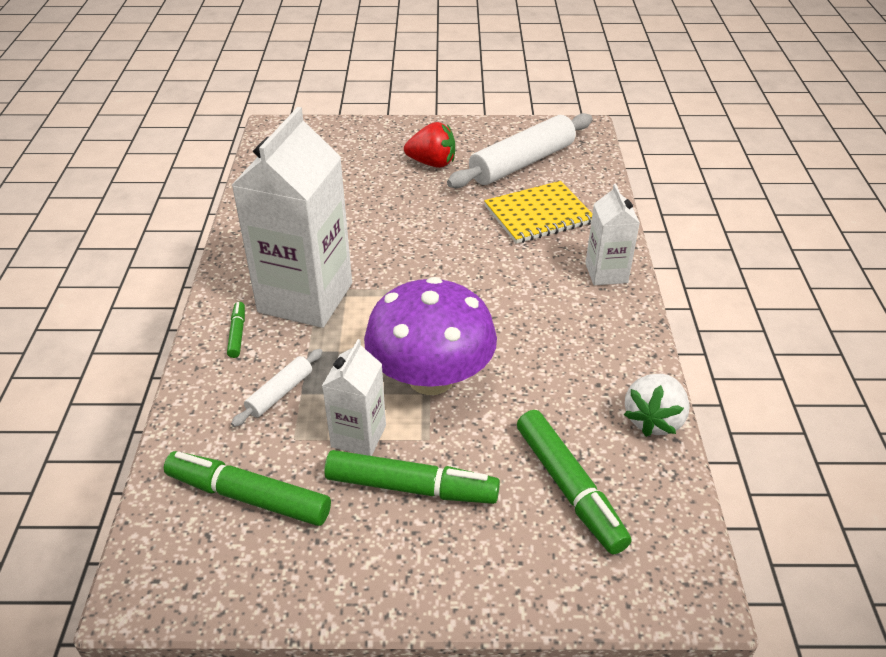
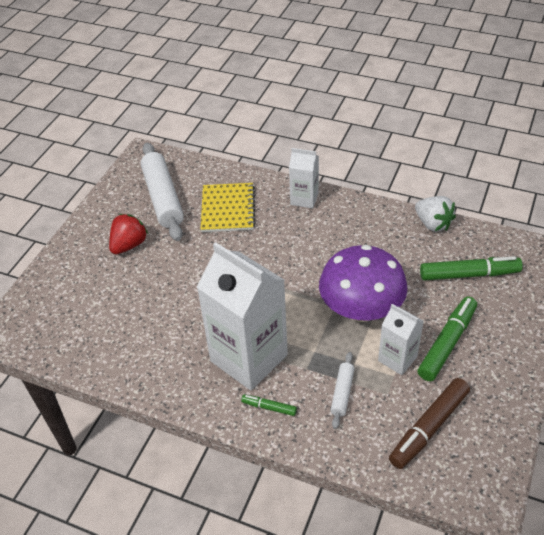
camera: 65 degrees left, 5 degrees up
green marker [164,451,331,526] -> brown marker [389,378,470,469]
white rolling pin [231,349,323,427] -> white rolling pin turned 45 degrees clockwise [331,352,354,429]

